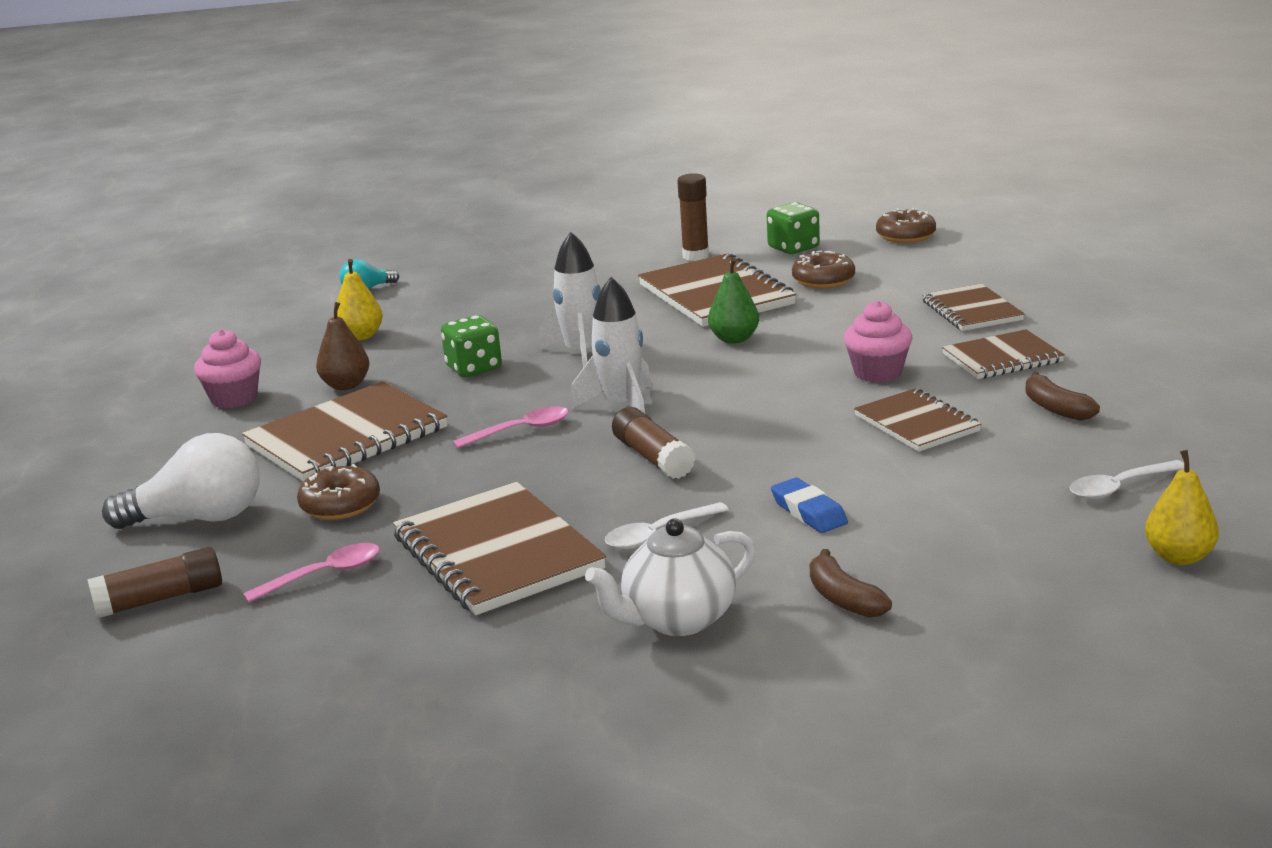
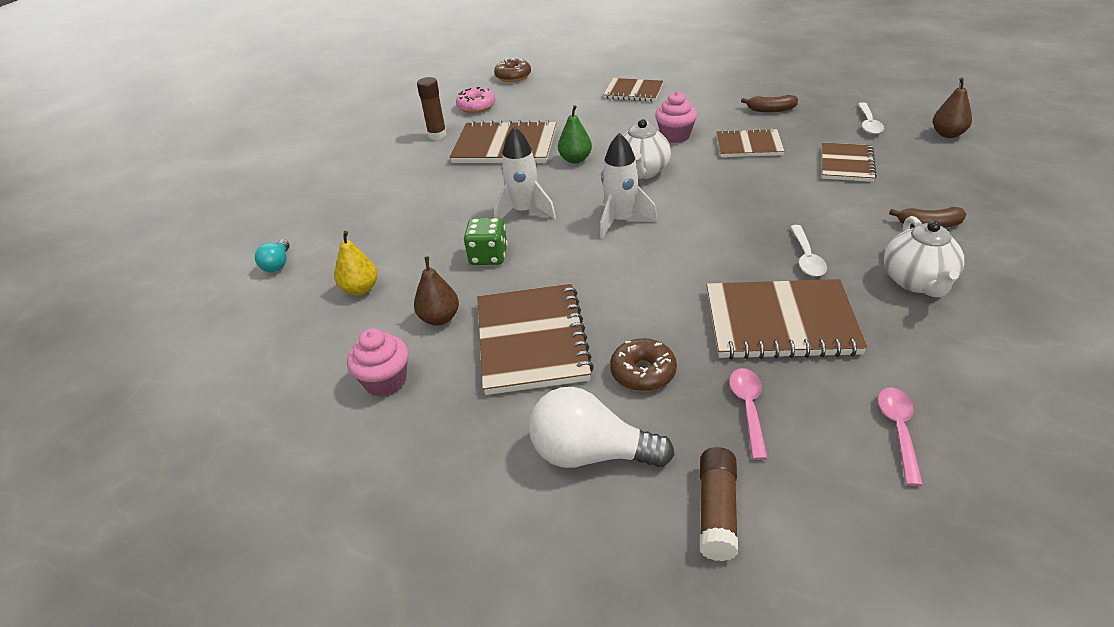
camera: 55 degrees left, 15 degrees up
white light bulb [102,433,260,529] -> white light bulb turned 105 degrees counterclockwise [529,387,674,468]
pink spoon [453,406,569,449] -> pink spoon moved to [878,387,923,486]
brown glue stick [612,407,695,479] -> none
green dice [767,202,820,254] -> pink donut [456,87,495,113]
blue eraser [771,478,848,533] -> none
brown donut [792,250,855,289] -> none
brown notebook [942,329,1065,379] -> brown notebook moved to [822,143,877,182]
yellow pear [1145,450,1219,565] -> brown pear [933,78,972,138]
none -> white teapot [623,119,671,179]

